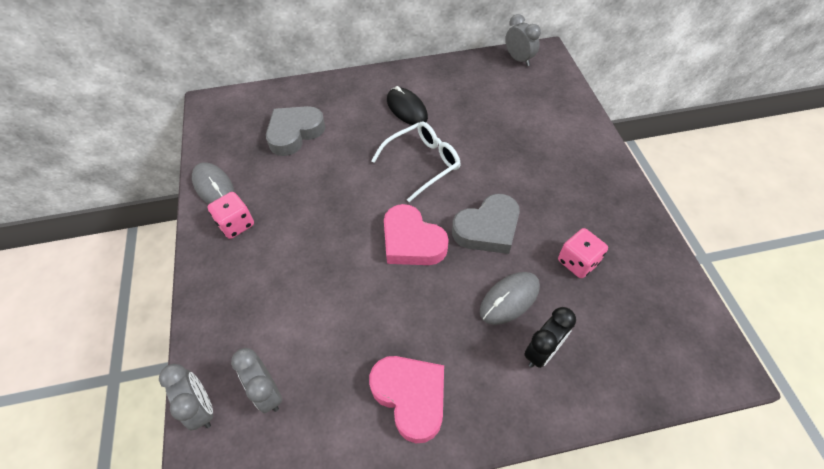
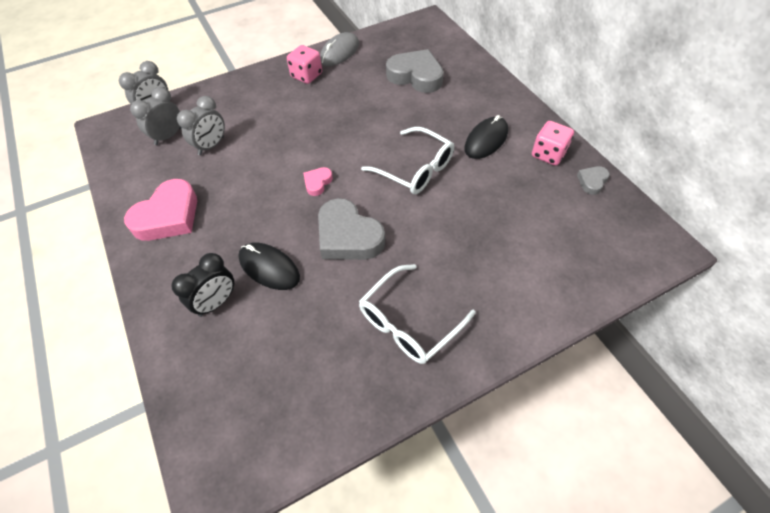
camera: 75 degrees right, 0 degrees up
pink heart [384,204,449,265] -> pink heart [303,167,333,196], size x0.48
grey mouse [480,272,540,325] -> black mouse [238,243,300,290]
grey clock [505,14,541,66] -> grey clock moved to [177,96,225,155]
black clock [524,307,576,368] -> black clock turned 75 degrees counterclockwise [171,253,234,317]
pink dice [558,228,608,278] -> pink dice moved to [532,121,574,166]
none -> white glasses [359,264,476,364]
none -> grey heart [577,166,610,195]

